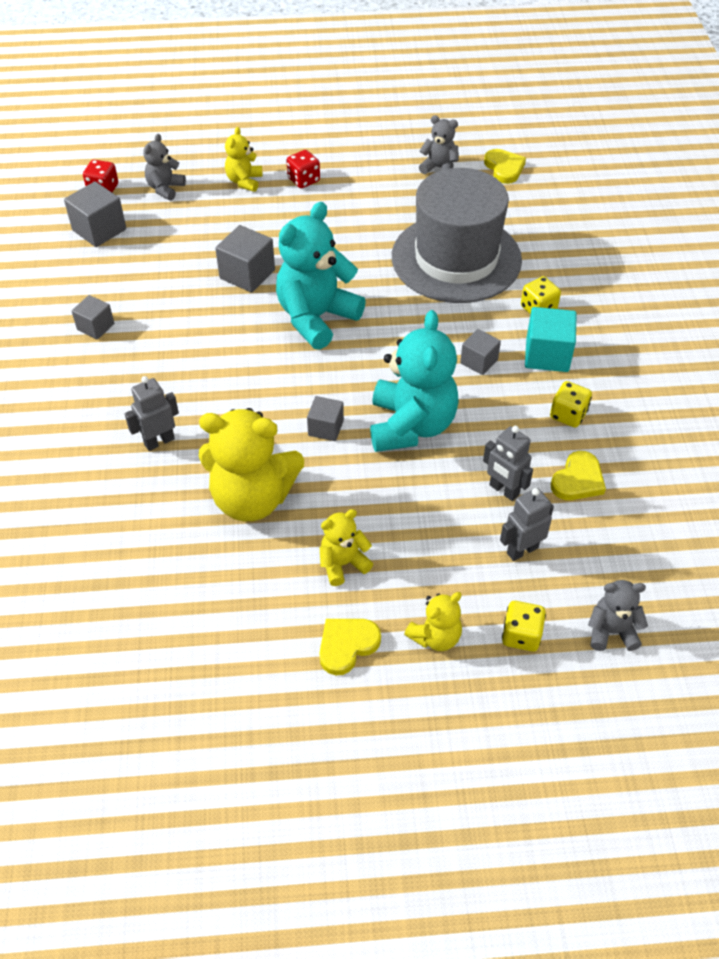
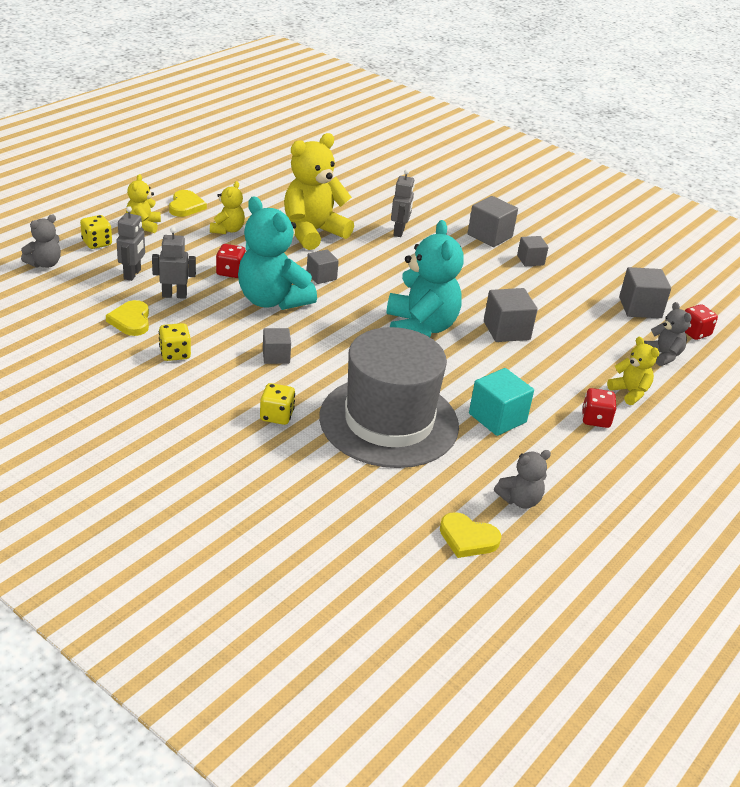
camera: 130 degrees right, 15 degrees down
turquoise cube [525,307,577,372] -> turquoise cube moved to [469,368,534,436]
none -> red dice [216,244,246,278]
none -> grey cube [468,196,518,247]

